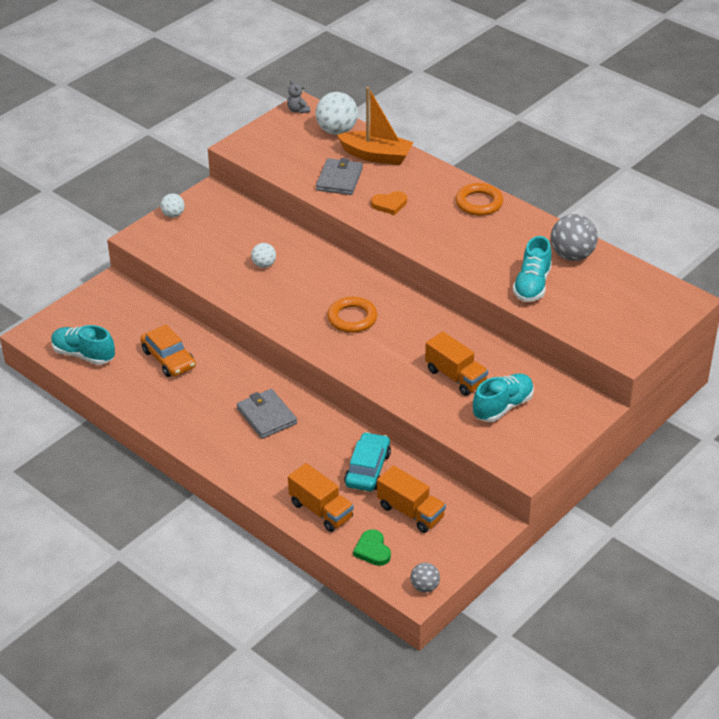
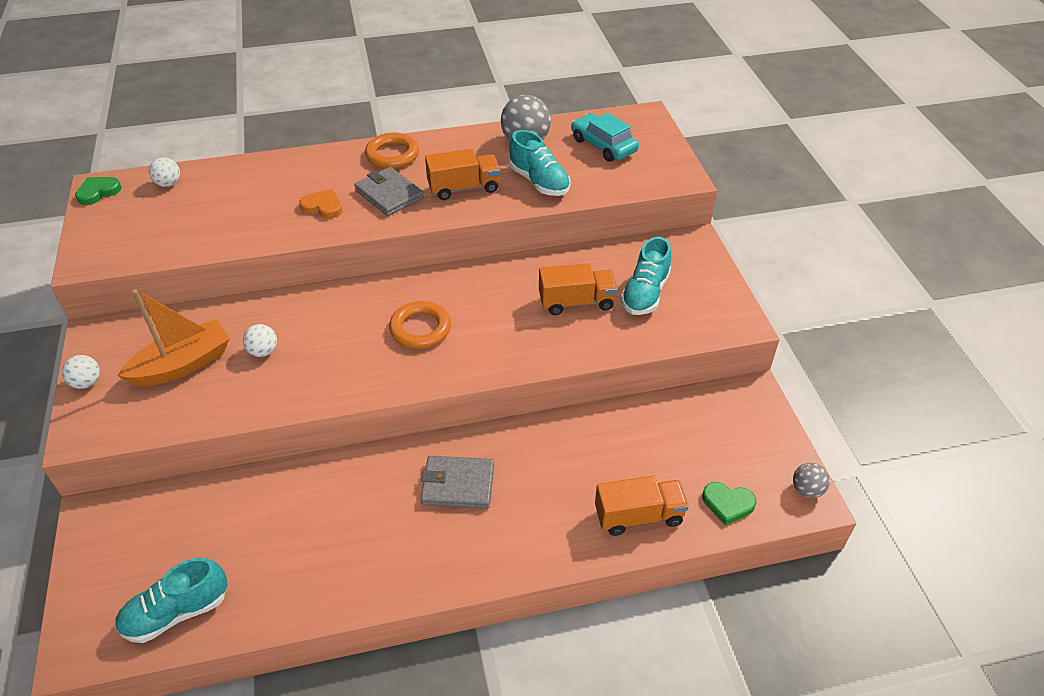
camera: 55 degrees left, 5 degrees up
orange car [140,324,196,377] -> none
grey teddy bear [287,80,310,113] -> green heart [75,177,122,205]
white ball [316,92,358,135] -> white ball [149,157,180,187], size x0.55
grey wallet [316,158,363,195] -> grey wallet moved to [354,167,424,216]
orange boat [337,87,414,165] -> orange boat moved to [117,289,229,387]
turquoise car [344,432,391,492] -> turquoise car moved to [571,113,639,162]
orange heart [371,191,407,215] -> orange heart turned 90 degrees counterclockwise [299,189,343,219]
orange truck [377,465,446,533] -> orange truck moved to [425,149,500,200]
turquoise shoe [473,373,534,422] -> turquoise shoe turned 150 degrees counterclockwise [621,237,671,315]

